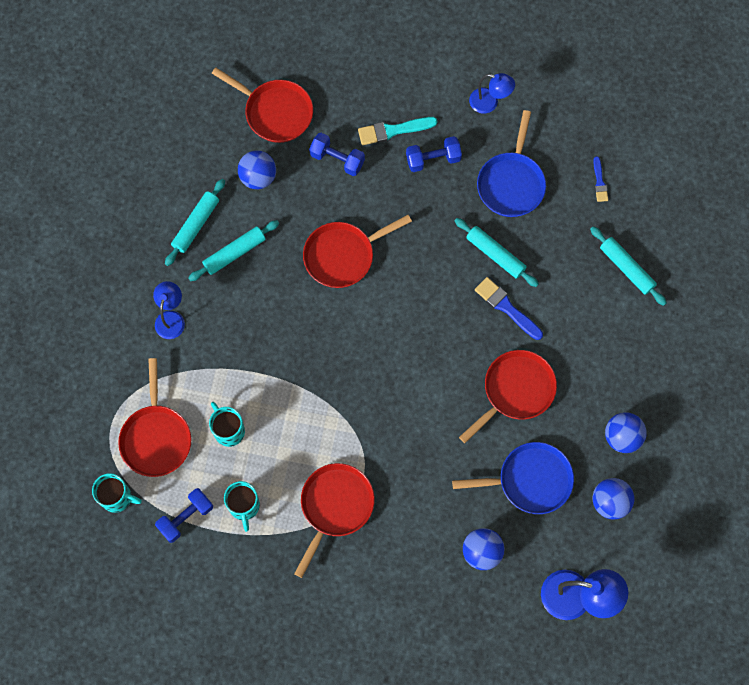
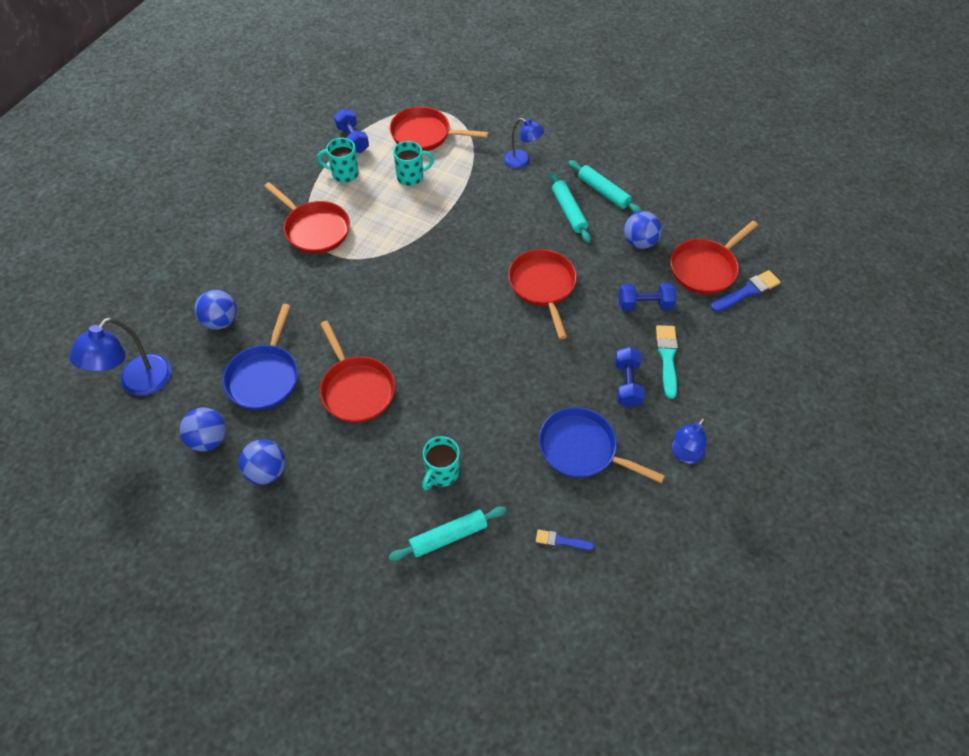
camera: 105 degrees right, 15 degrees down
turquoise mug [92,473,142,513] -> turquoise mug moved to [422,436,460,490]
blue dumbbell [309,133,365,176] -> blue dumbbell turned 45 degrees clockwise [619,283,676,311]
turquoise rolling pin [455,218,539,287] -> none
blue brush [475,277,543,340] -> blue brush moved to [711,270,781,312]

